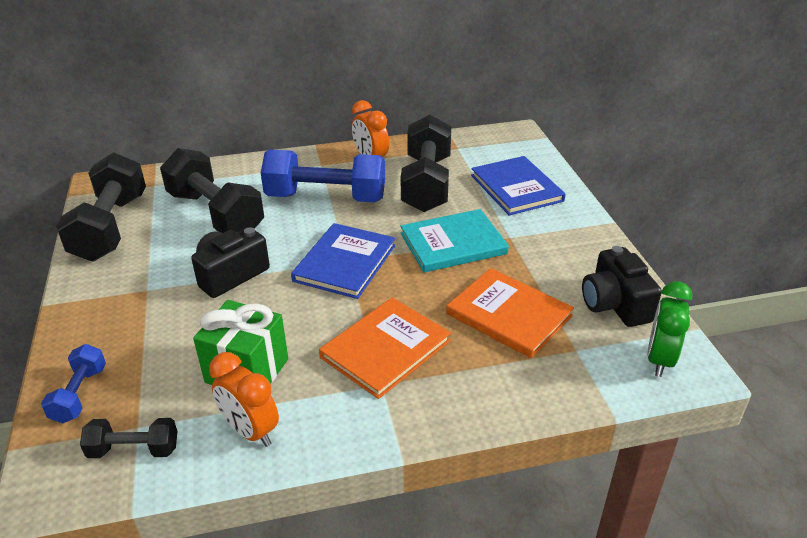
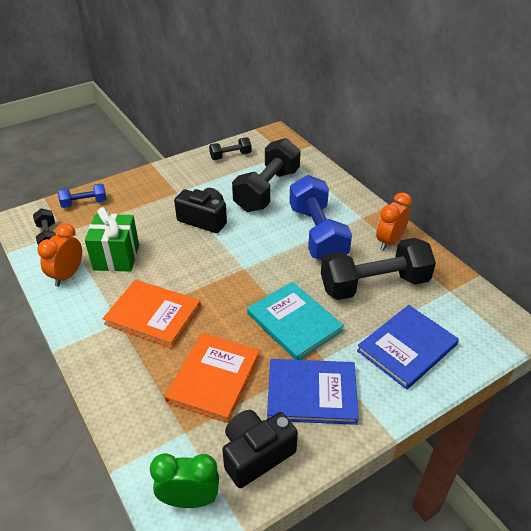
camera: 70 degrees right, 5 degrees up
black dumbbell [56,152,146,261] -> black dumbbell [209,137,252,160], size x0.49
blue book [291,223,395,299] -> blue book moved to [267,359,359,425]

